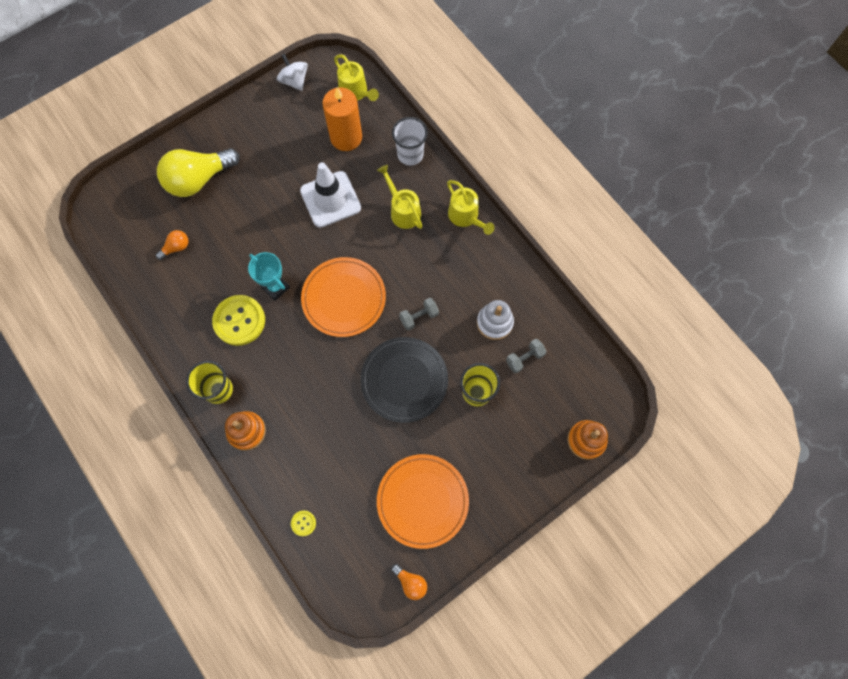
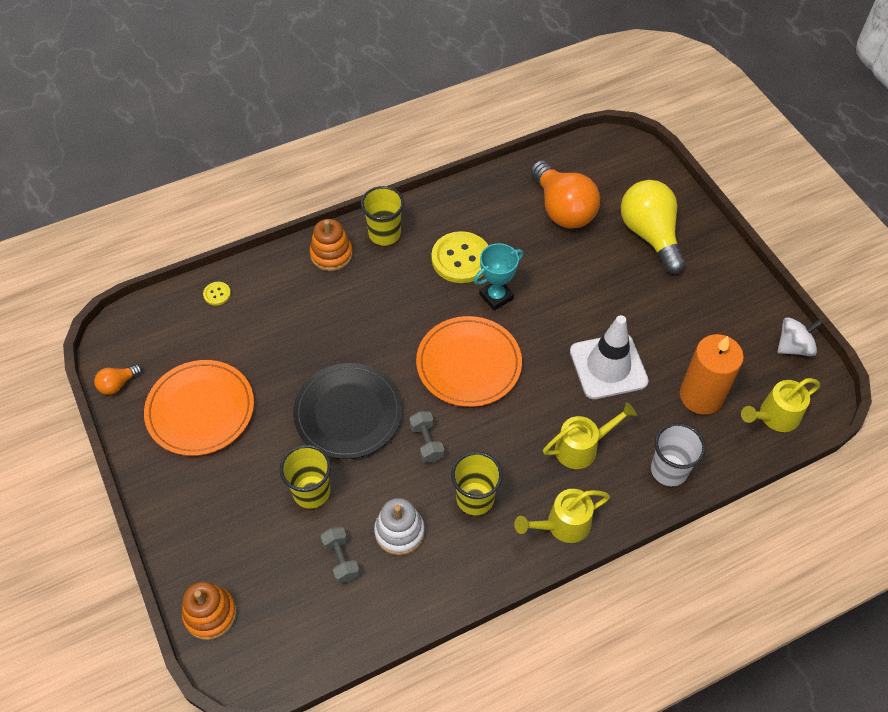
camera: 100 degrees right, 15 degrees down
orange light bulb [156,230,189,260] -> orange light bulb [531,160,600,229], size x2.24
none -> yellow cup [451,451,503,515]

